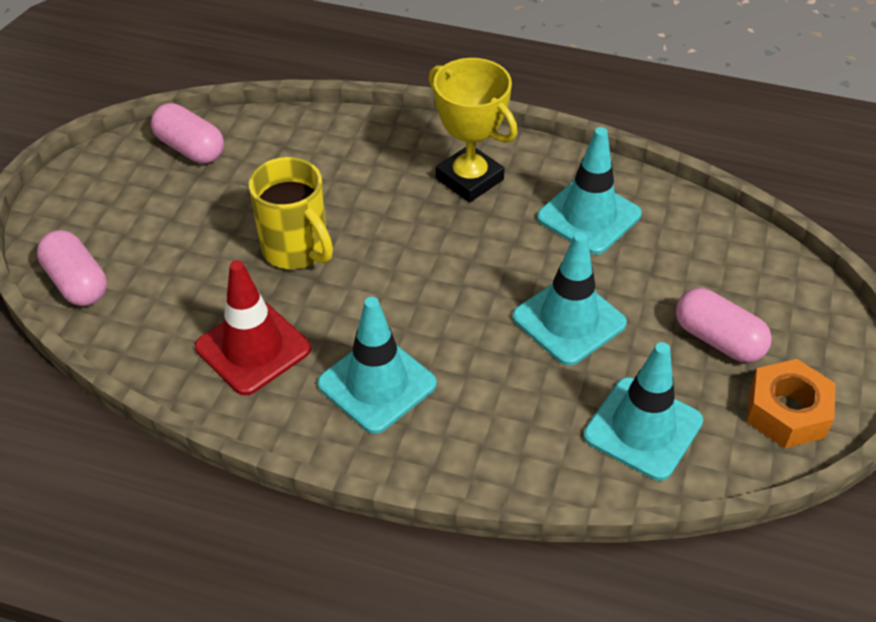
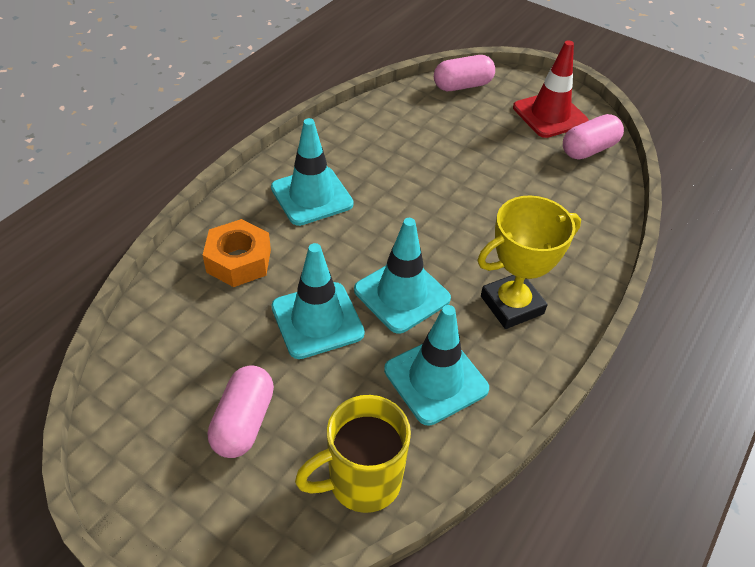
camera: 105 degrees right, 0 degrees up
red traffic cone [195,260,311,395] -> red traffic cone moved to [513,40,589,138]
yellow mug [249,157,333,269] -> yellow mug moved to [295,395,411,513]
turquoise traffic cone [583,342,703,481] -> turquoise traffic cone moved to [354,218,451,334]
pink capsule [676,288,772,363] -> pink capsule turned 45 degrees counterclockwise [208,365,274,458]
orange nut [747,359,836,448] -> orange nut moved to [203,219,271,287]

